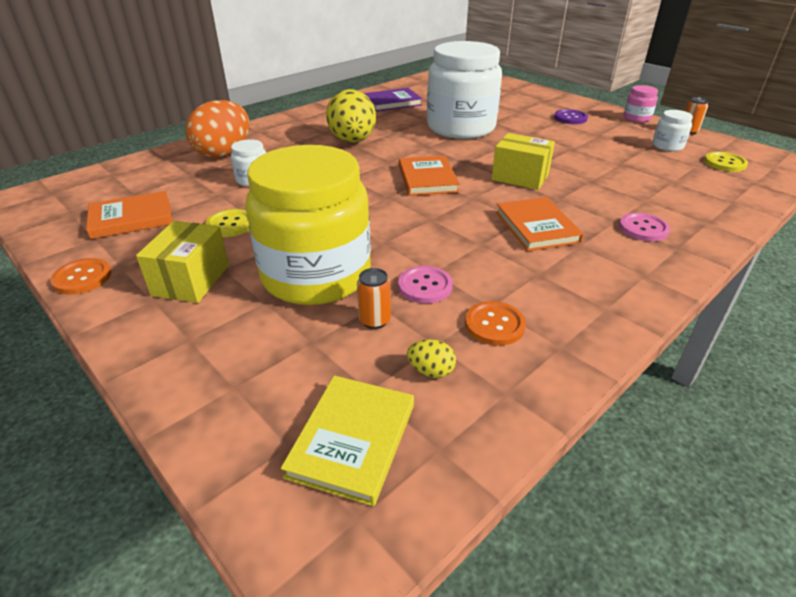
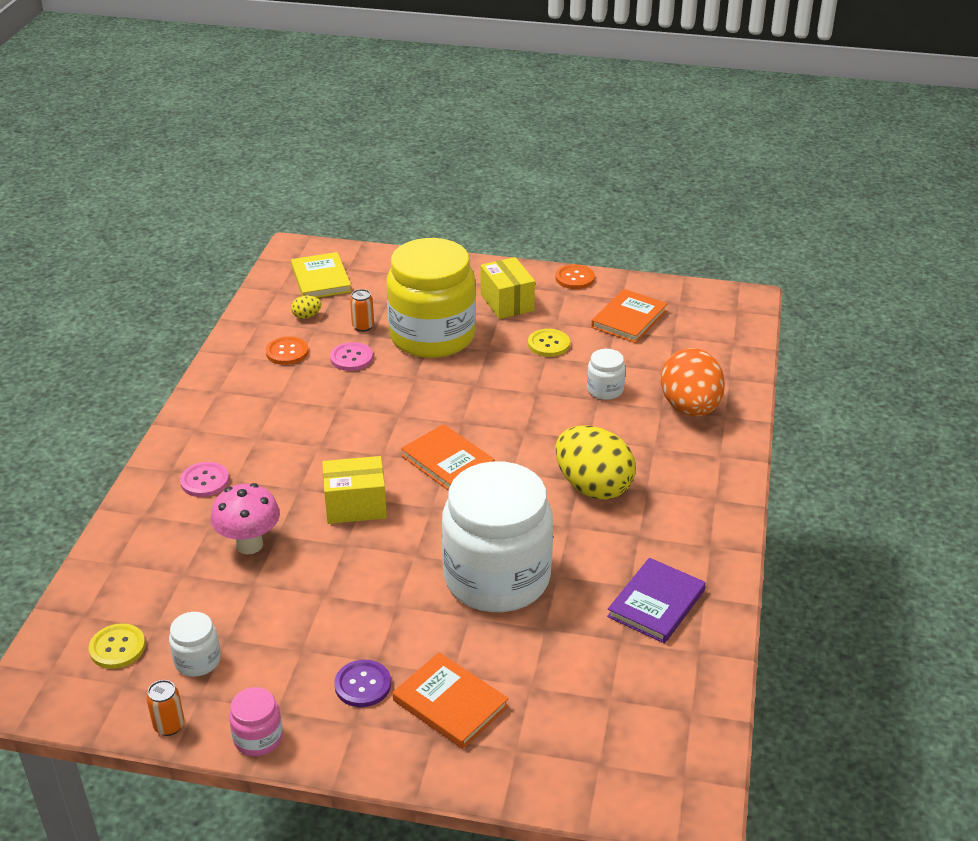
camera: 145 degrees right, 0 degrees up
orange book [496,197,584,251] -> orange book moved to [393,652,509,749]
none -> pink mushroom [211,483,280,554]

